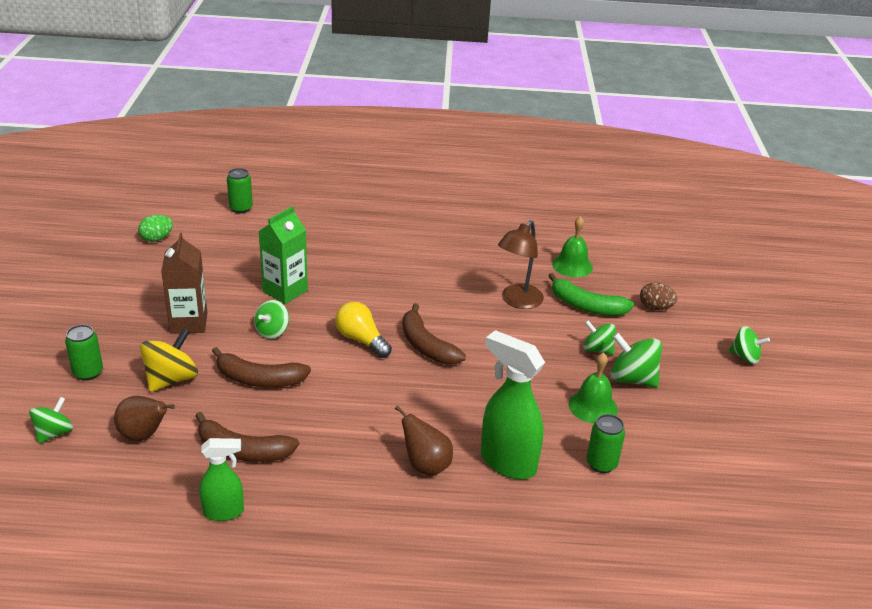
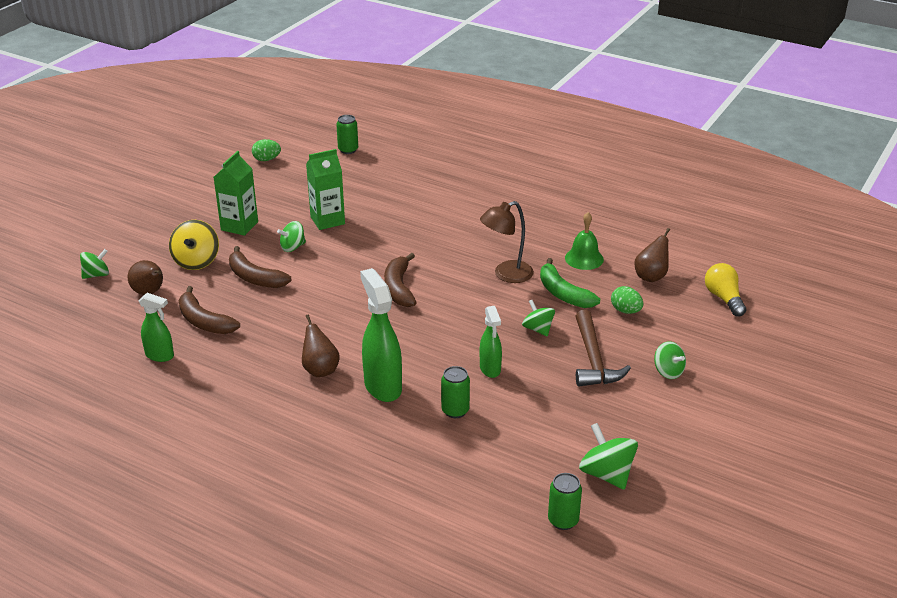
camera: 30 degrees right, 0 degrees up
green can [65,324,103,380] -> green can moved to [548,473,582,530]
yellow spinning top [140,328,198,392] -> yellow spinning top turned 120 degrees clockwise [169,220,219,270]
brown carton [161,233,207,334] -> green carton [214,151,258,236]
yellow light bulb [335,302,392,358] -> yellow light bulb moved to [705,263,746,317]
green bell [569,352,618,423] -> green spray bottle [480,306,502,378]
green spinning top [610,333,662,387] -> green spinning top moved to [579,423,638,490]
brown egg [640,282,677,310] -> green egg [611,286,643,314]
none -> brown hammer [575,310,631,386]
none -> brown pear [634,228,670,282]

